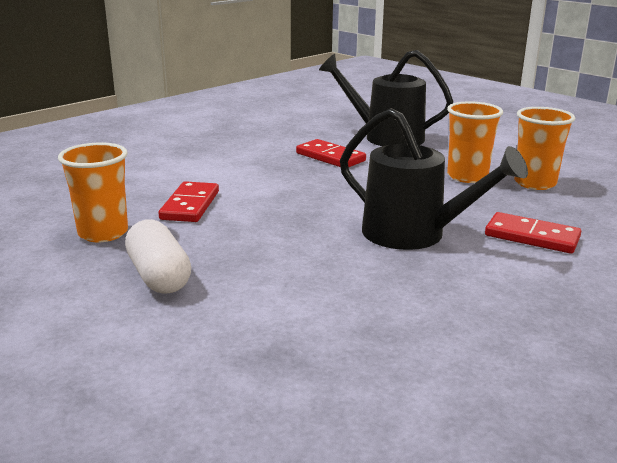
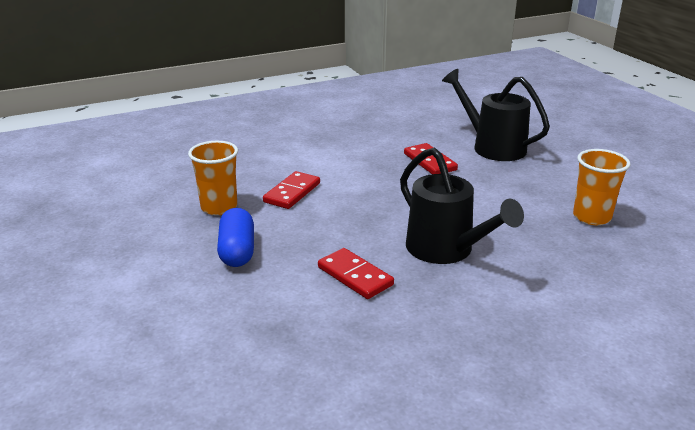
camera: 20 degrees right, 5 degrees up
white capsule [125,219,191,294] -> blue capsule [217,208,254,267]
orange cup [447,101,503,183] -> none
red domino [485,212,581,254] -> red domino moved to [318,248,394,299]

